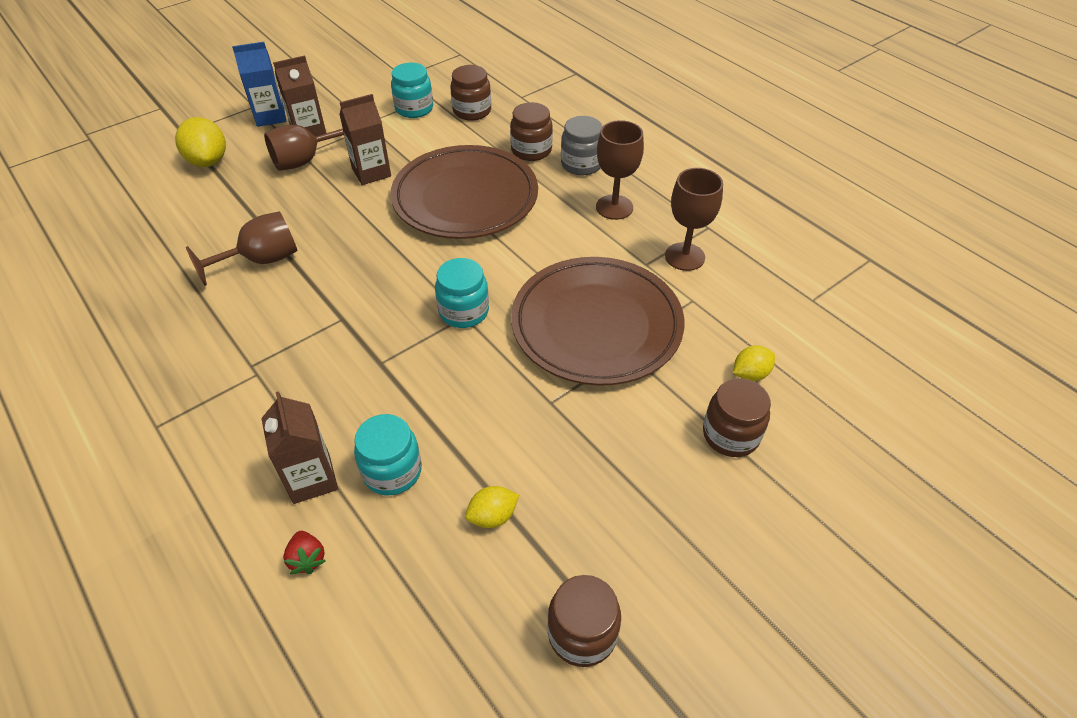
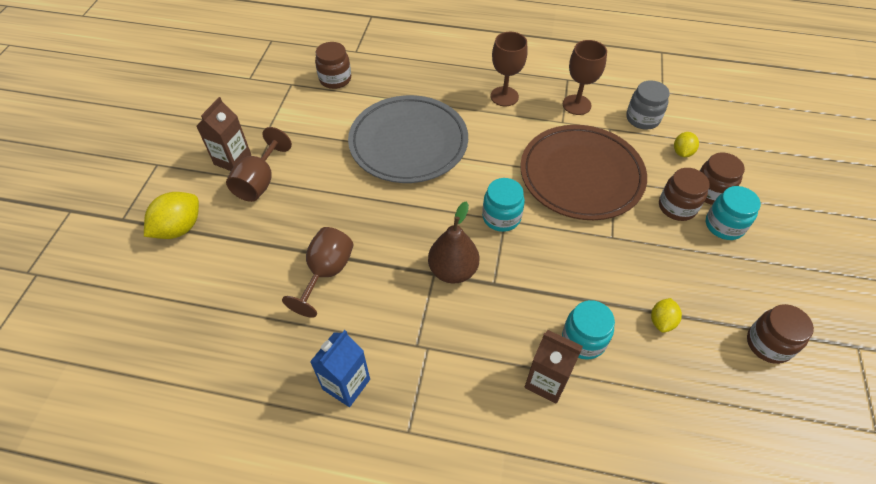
camera: 40 degrees left, 5 degrees up
yellow lemon [175,117,226,167] -> yellow lemon turned 75 degrees counterclockwise [144,192,199,239]
blue carton [232,42,286,127] -> blue carton moved to [310,330,370,407]
red strawberry [283,531,326,574] -> none
brown carton [339,94,391,185] -> none
turquoise jar [391,62,433,118] -> turquoise jar moved to [706,186,761,240]
brown plate [391,145,538,239] -> grey plate [348,95,468,183]
brown jar [510,102,553,161] -> brown jar moved to [659,168,710,221]
grey jar [561,116,603,175] -> grey jar moved to [626,80,670,129]
none -> brown pear [428,201,479,283]

